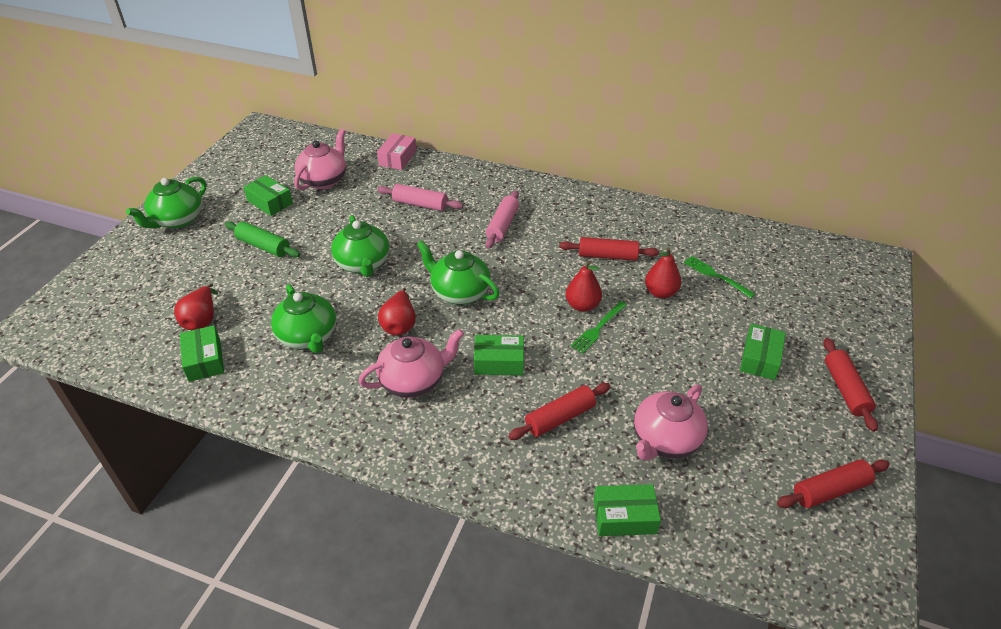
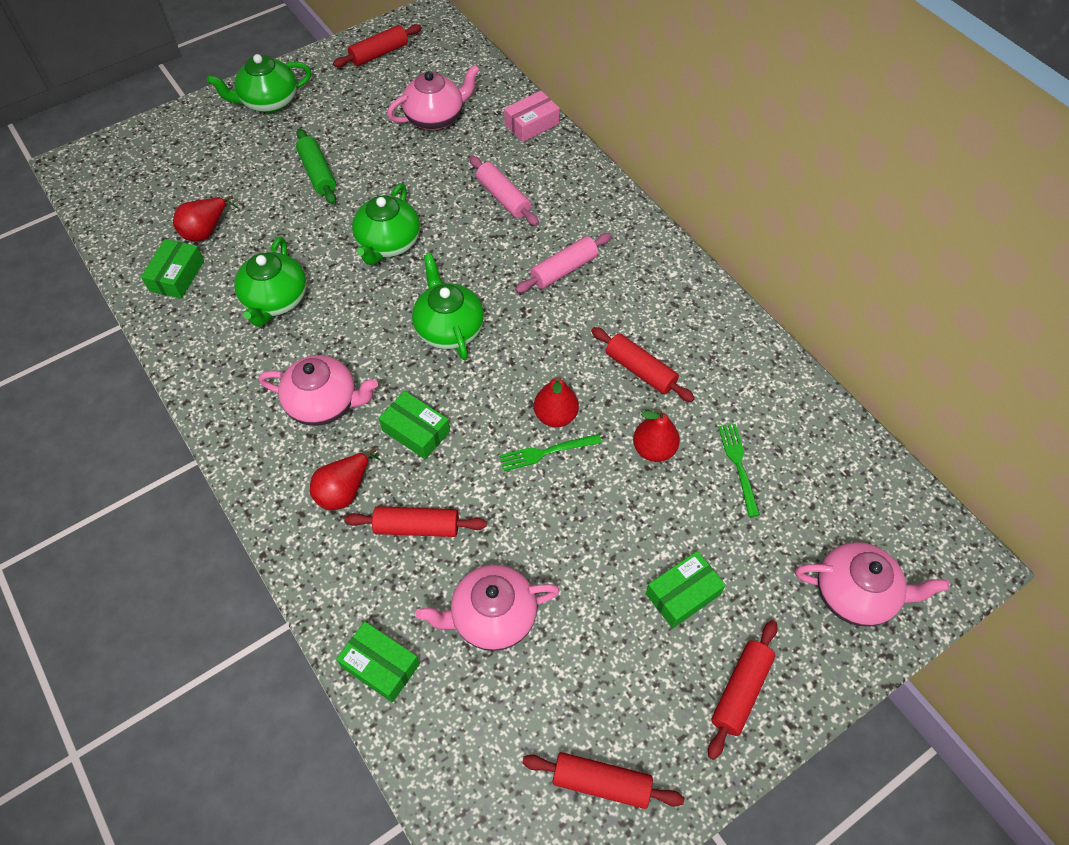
camera: 35 degrees right, 15 degrees up
green box [244,175,293,216] -> none
red pear [378,288,416,335] -> red pear moved to [310,448,381,510]
none -> red rolling pin [333,24,422,67]
none -> pink teapot [795,542,950,627]

